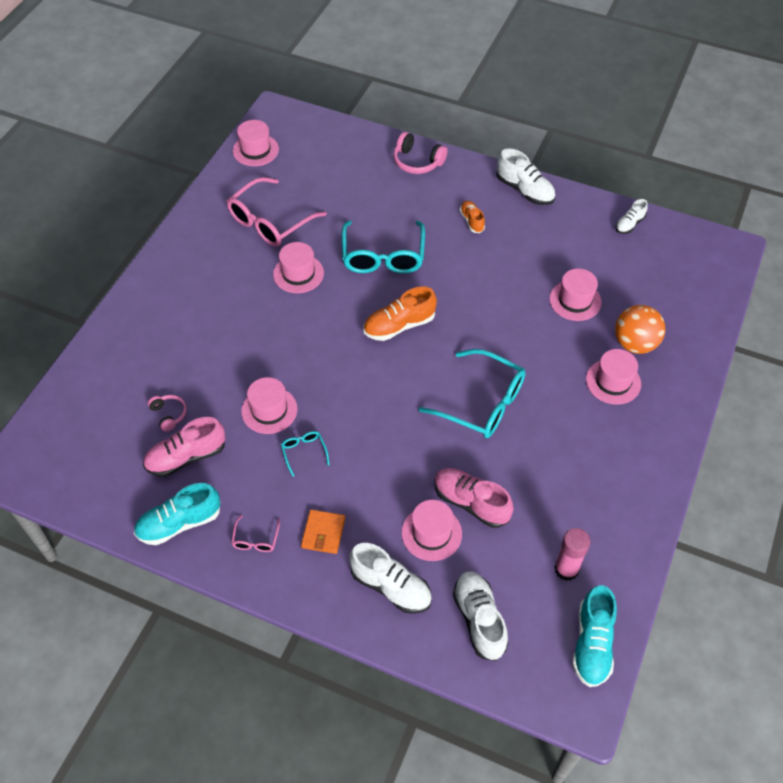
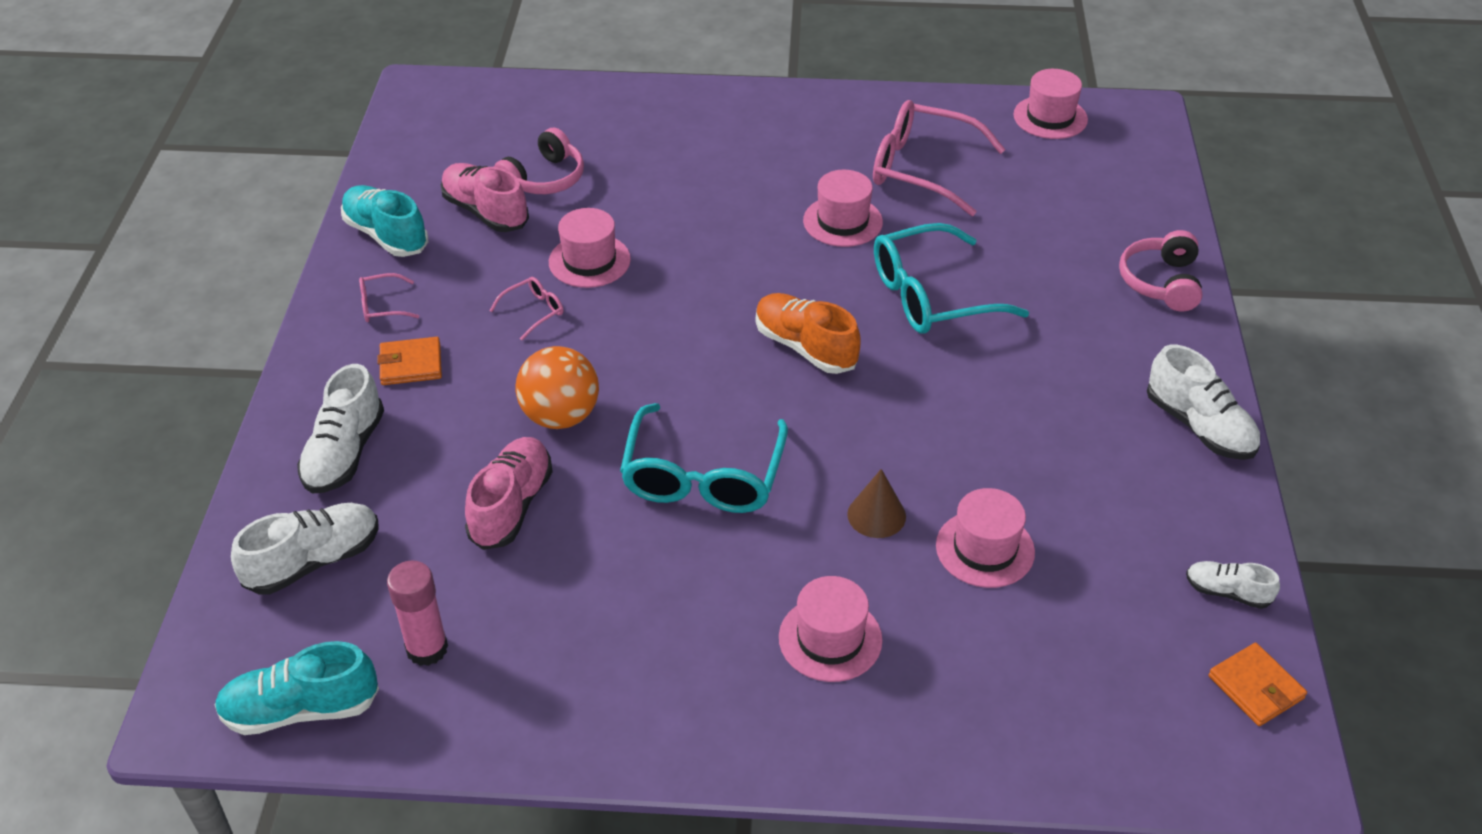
camera: 70 degrees right, 10 degrees down
pink headphones [148,395,187,432] -> pink headphones [494,128,584,194], size x1.61
turquoise glasses [281,431,330,477] -> pink glasses [490,277,563,340]
pink hat [402,500,462,561] -> none
orange shoe [460,201,485,233] -> none
white shoe [497,148,555,205] -> white shoe turned 60 degrees counterclockwise [1147,345,1260,460]
orange ball [615,305,665,354] -> orange ball moved to [516,346,599,429]
none -> brown cone [847,469,906,538]
none -> orange wallet [1208,643,1307,726]

